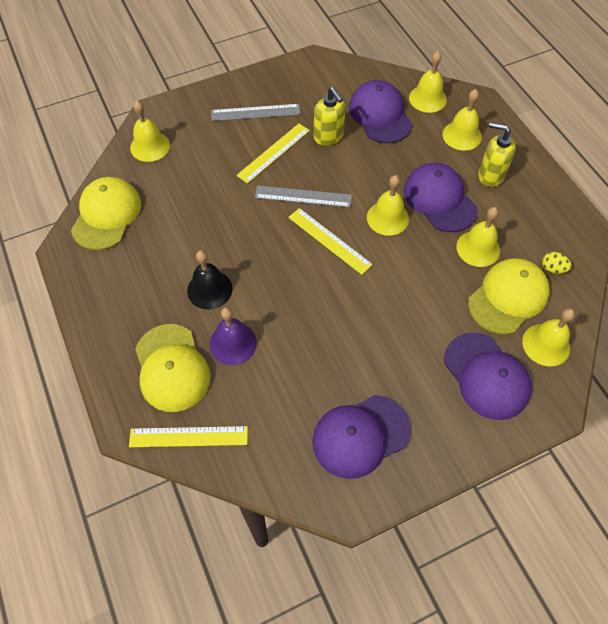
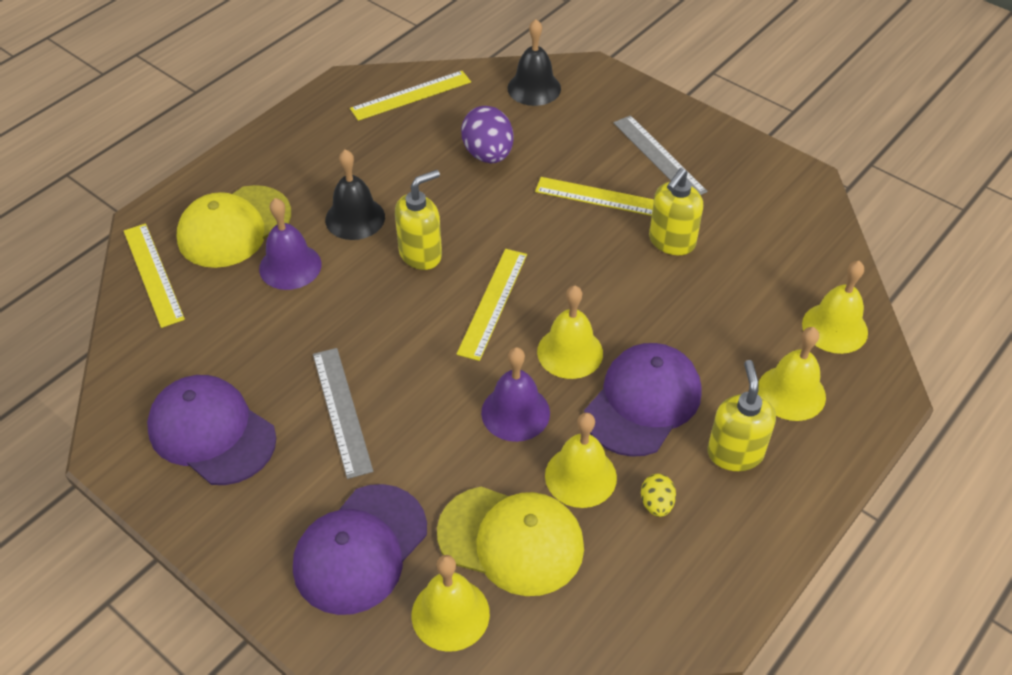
camera: 65 degrees right, 10 degrees down
yellow cap [71,177,141,250] -> yellow ruler [350,71,471,121]
yellow bell [130,100,170,162] -> black bell [507,19,561,106]
grey ruler [255,186,352,207] -> grey ruler moved to [313,348,373,479]
purple cap [349,80,412,143] -> none
yellow egg [542,252,572,274] -> yellow egg moved to [641,474,676,517]
none -> yellow soap dispenser [395,170,442,270]
none -> purple egg [461,106,514,163]
none -> purple bell [481,347,550,442]

